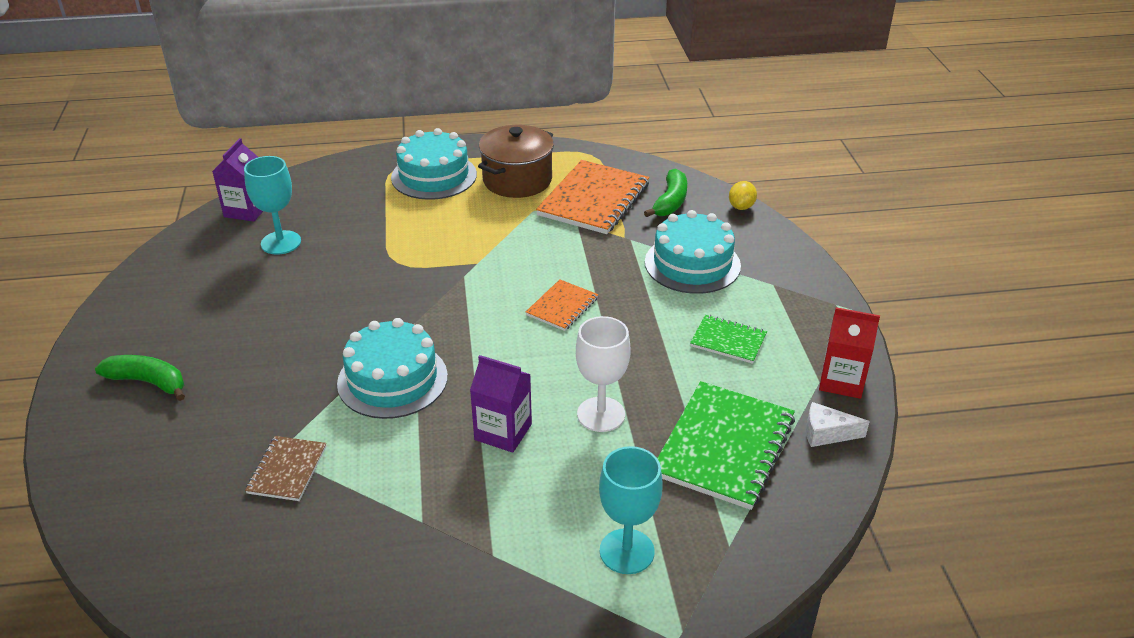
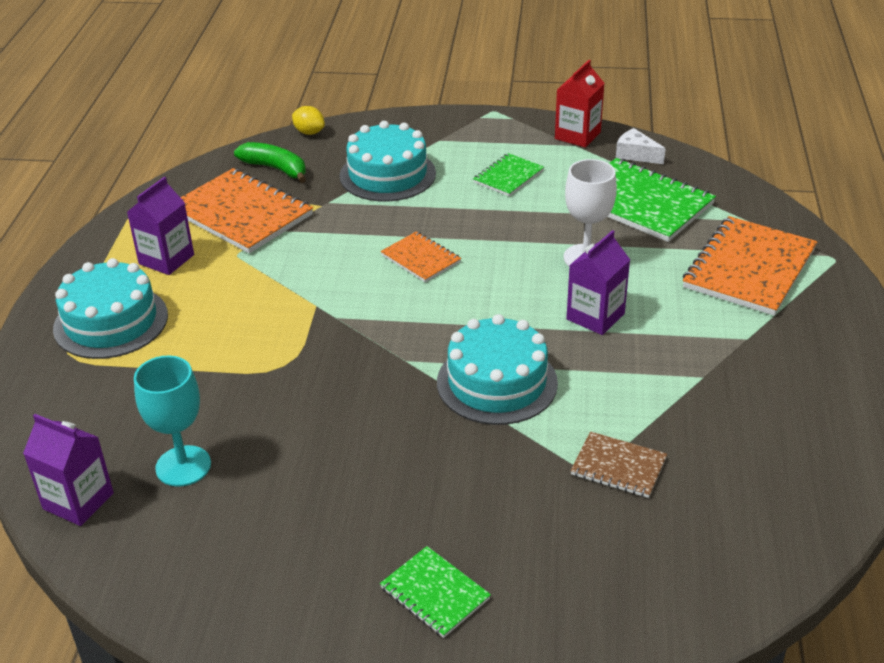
camera: 75 degrees left, 0 degrees up
green banana [95,355,185,401] -> green notebook [380,546,491,638]
brown pot [478,125,554,198] -> purple carton [127,177,194,275]
turquoise goblet [599,446,663,574] -> orange notebook [683,216,817,316]
white cheese [806,402,870,447] -> white cheese turned 105 degrees clockwise [616,128,666,164]

